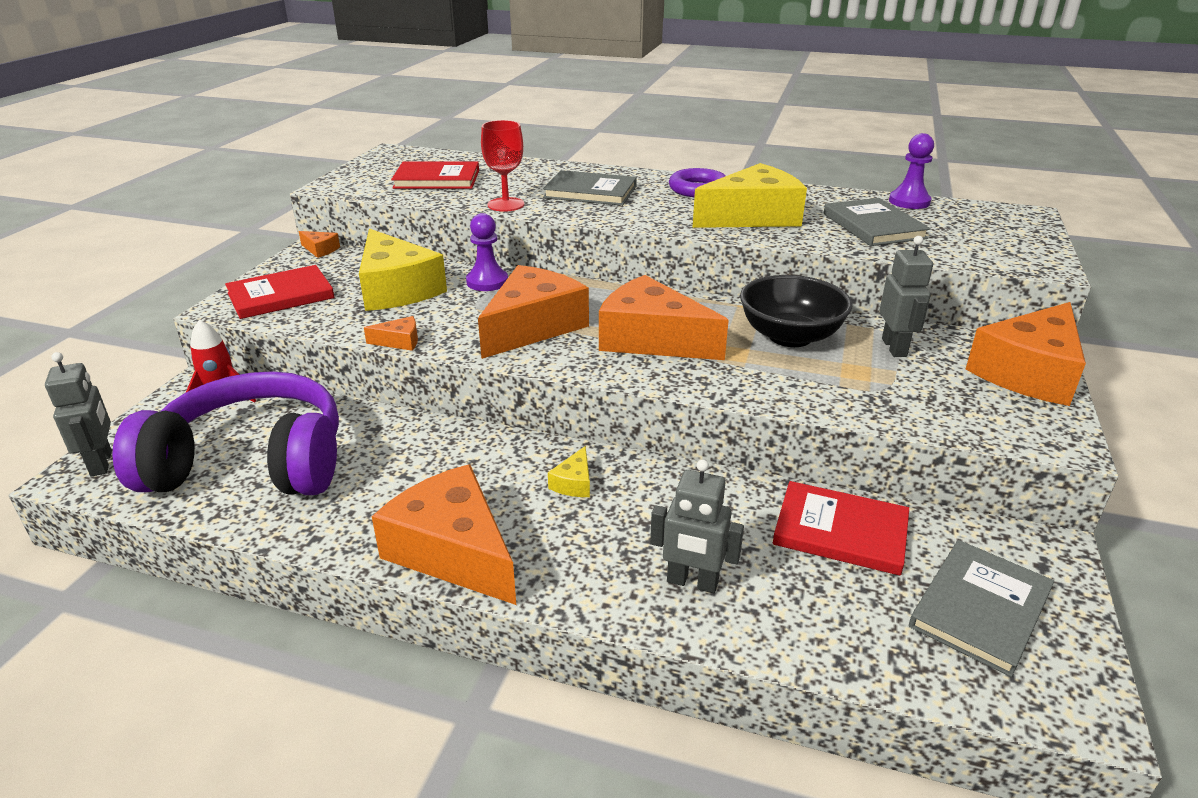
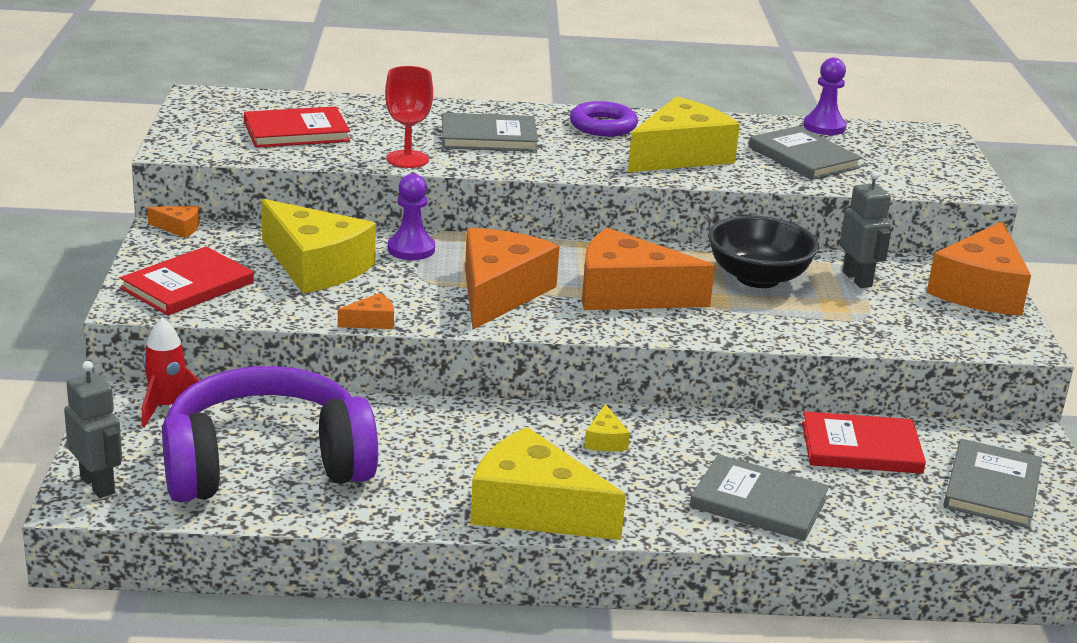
camera: 20 degrees left, 5 degrees down
orange cheese [372,464,516,605] -> yellow cheese [470,427,626,540]
grey robot [650,459,744,593] -> grey book [690,454,829,541]

